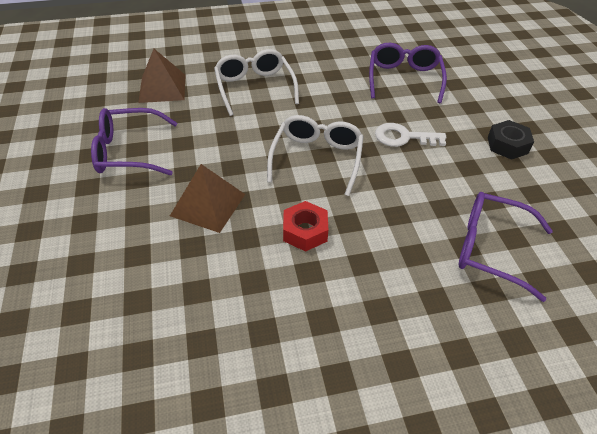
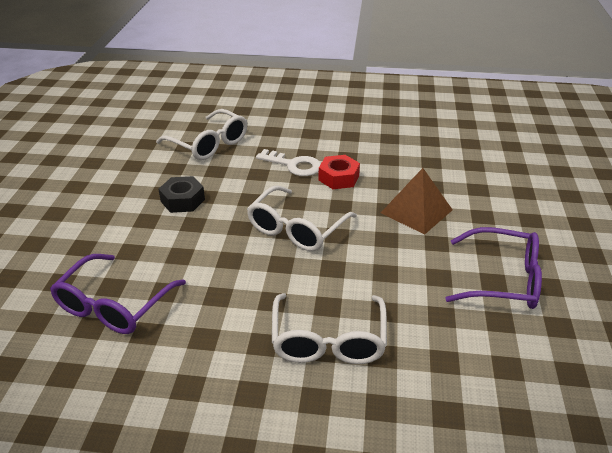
camera: 160 degrees left, 10 degrees down
brown pyramid [138,49,186,103] -> none
white key [375,123,447,147] -> white key moved to [256,149,321,176]
purple glasses [459,192,553,302] -> white glasses [156,109,247,160]
black nut [488,120,534,160] -> black nut moved to [158,176,205,213]

